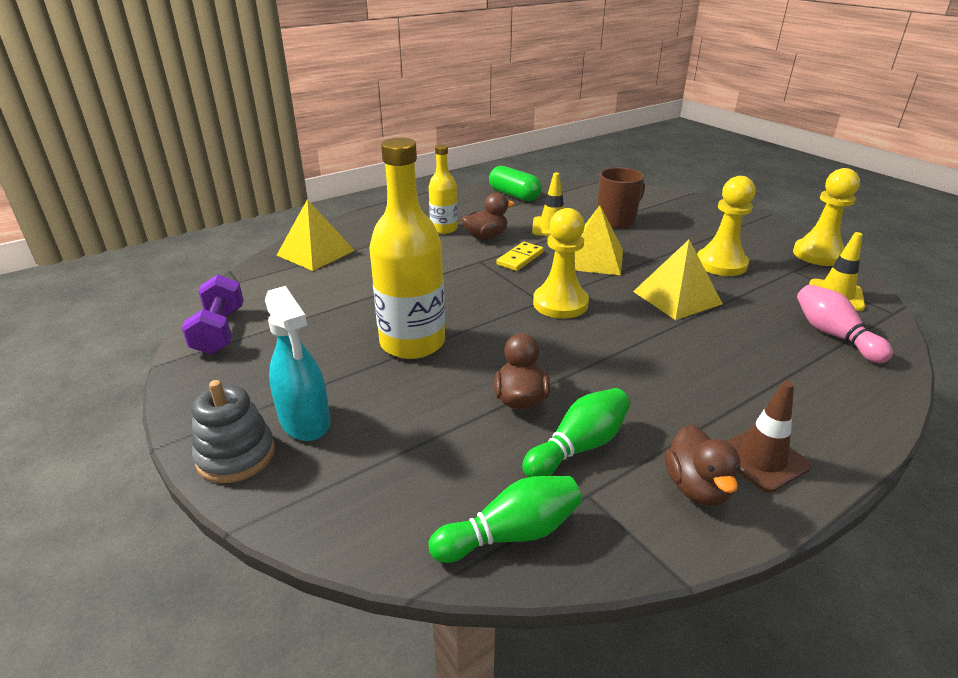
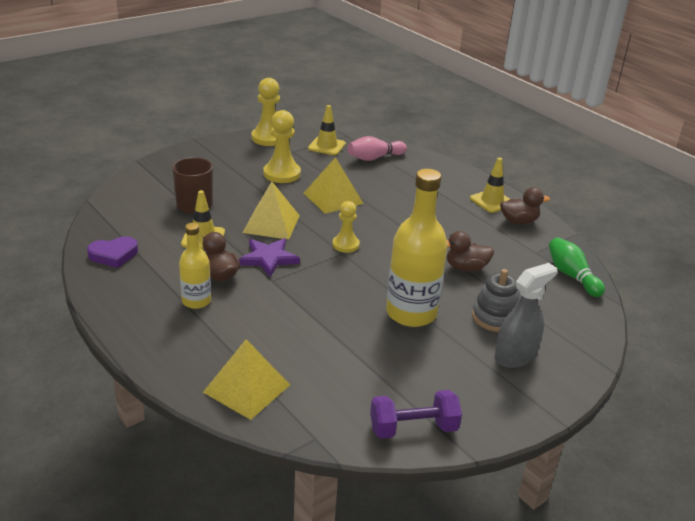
camera: 95 degrees left, 0 degrees up
grey stacking toy [192,380,275,483] -> grey stacking toy moved to [472,269,519,332]
turquoise spray bottle [265,286,330,441] -> grey spray bottle [495,263,557,368]
green capsule [489,166,542,201] -> purple heart [87,236,138,268]
yellow domino [496,242,544,271] -> purple star [239,238,300,277]
green bowling pin [522,388,630,477] -> none
yellow pawn [533,208,589,319] -> yellow pawn [332,201,360,253], size x0.64
brown traffic cone [726,381,811,492] -> yellow traffic cone [470,158,510,213]

